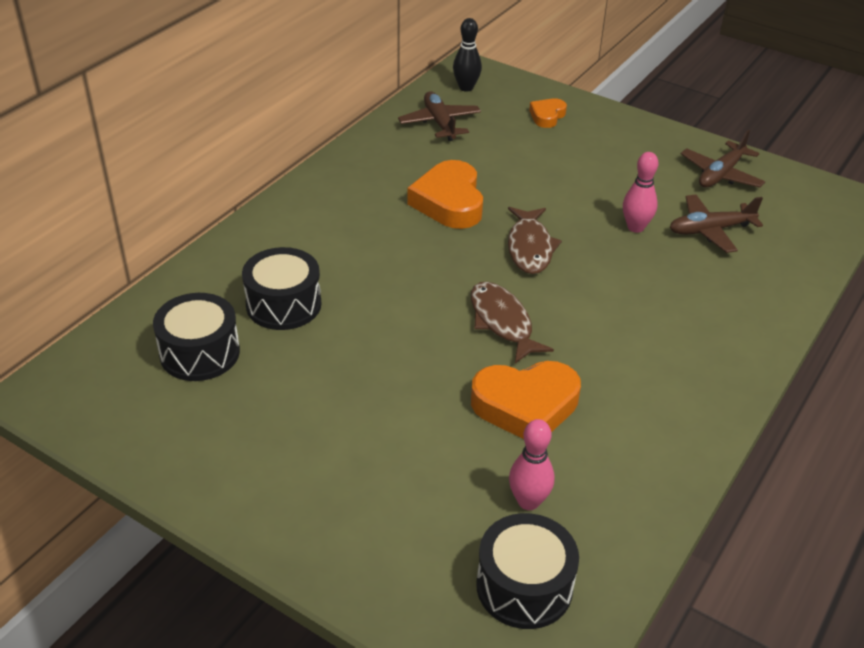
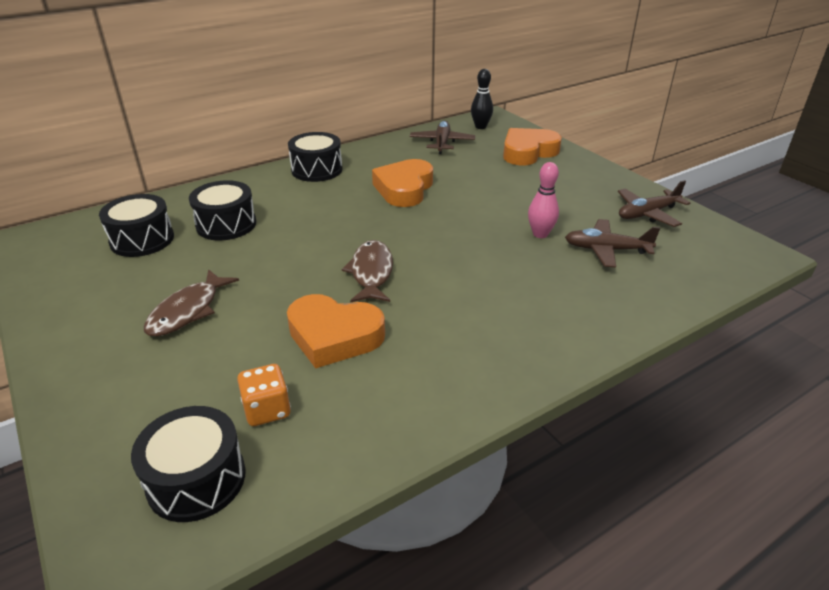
camera: 25 degrees right, 5 degrees down
brown fish [508,207,562,274] -> brown fish moved to [144,269,239,337]
pink bowling pin [509,419,554,510] -> orange dice [237,364,291,426]
orange heart [529,98,567,128] -> orange heart [503,128,562,165], size x1.86
none -> black drum [288,132,343,182]

